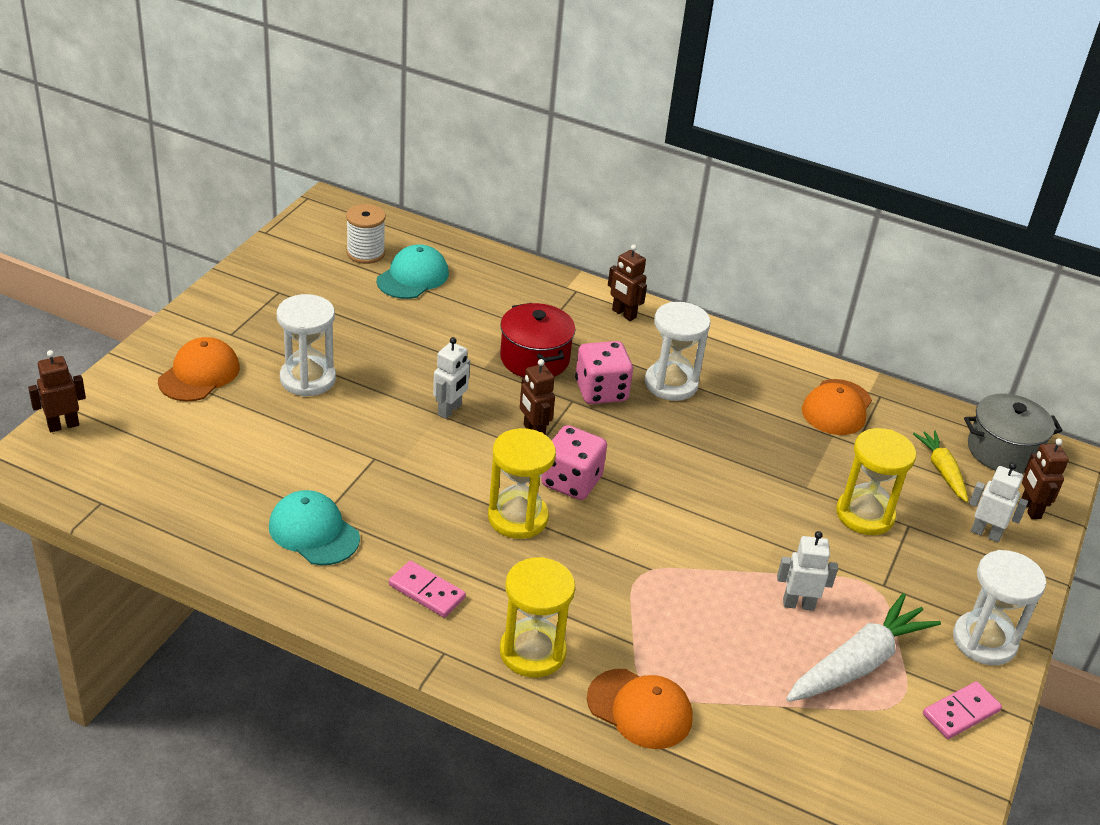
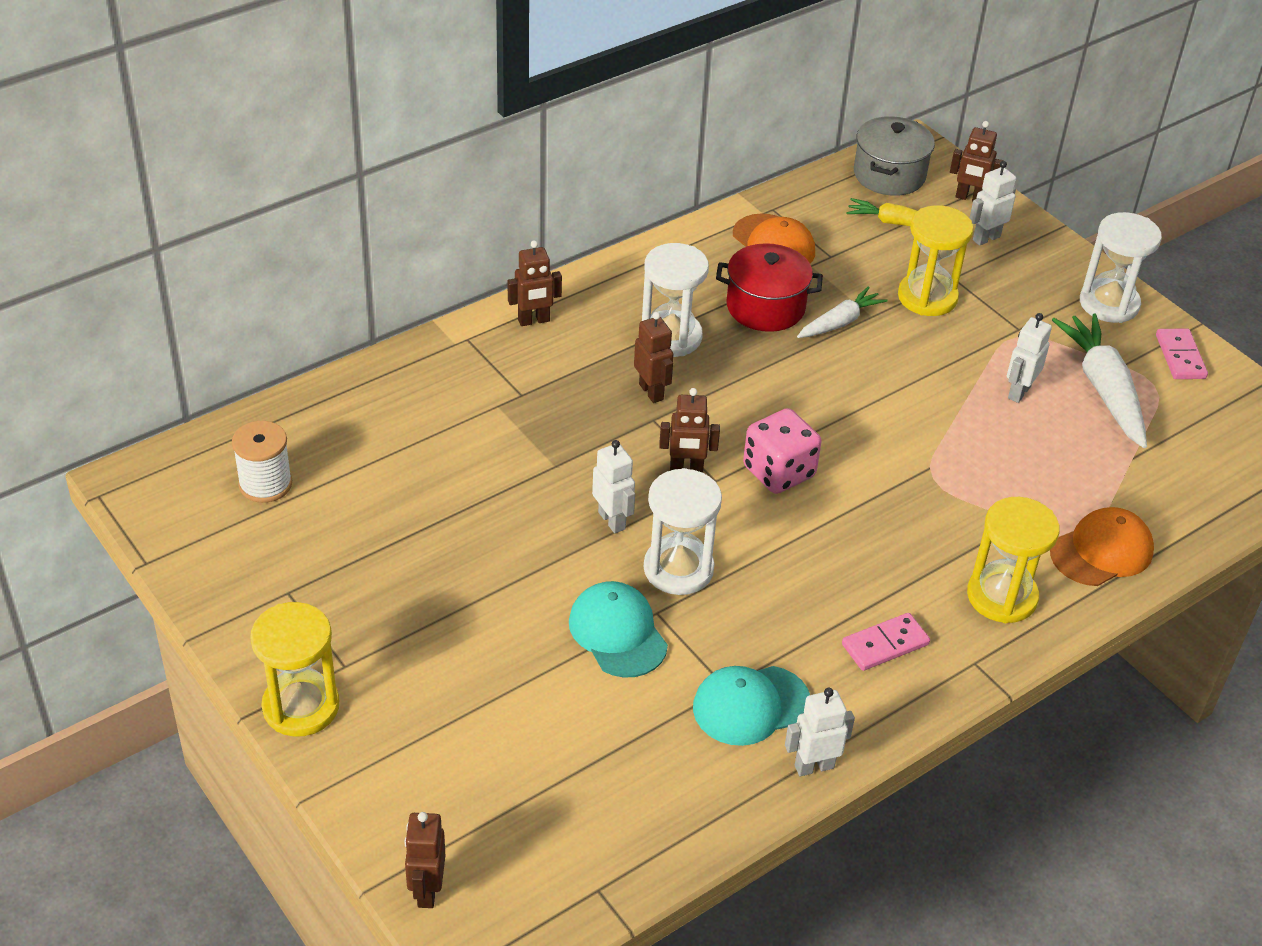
camera: 60 degrees left, 5 degrees up
orange cap [158,337,240,402] -> none
white hourglass [277,294,336,397] -> white hourglass moved to [644,468,722,595]
turquoise cap [377,244,449,299] -> turquoise cap moved to [569,581,668,678]
yellow hourglass [488,428,556,539] -> yellow hourglass moved to [250,602,339,737]
red pot [500,303,575,378] -> red pot moved to [716,243,823,332]
pink dice [575,341,633,404] -> brown robot [634,312,673,403]
none -> white robot [785,688,855,776]
none -> white carrot [797,286,887,338]

